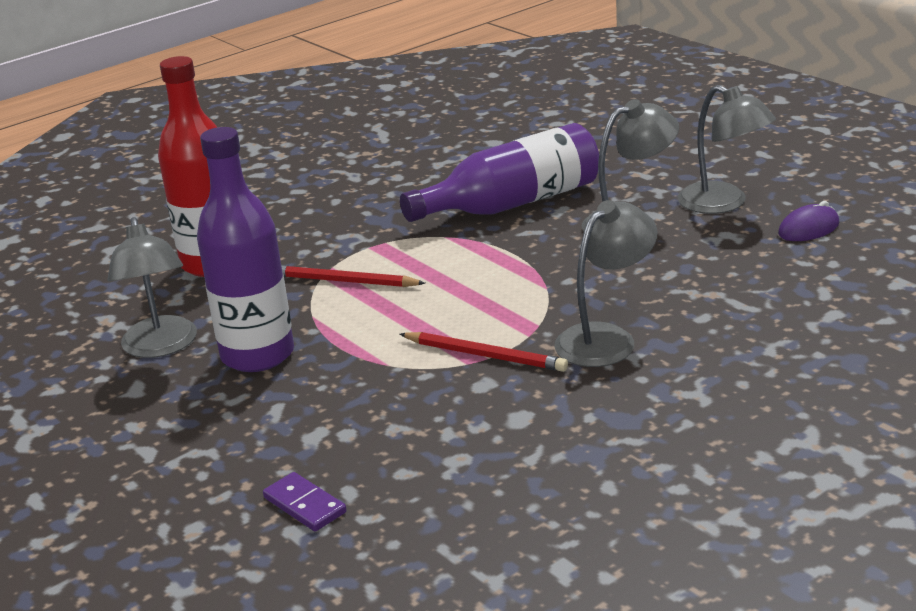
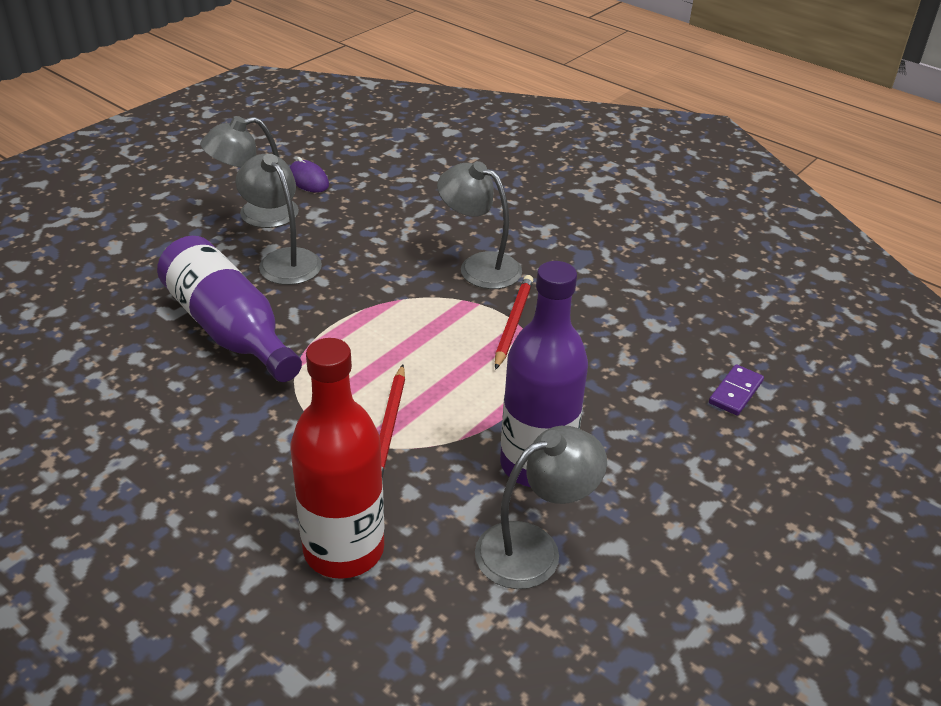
camera: 105 degrees left, 10 degrees up
grey lamp [677,85,776,214] -> grey lamp turned 150 degrees counterclockwise [200,116,299,228]

